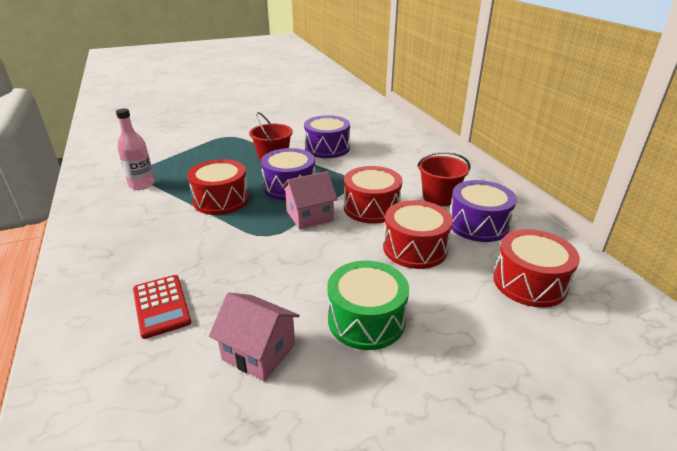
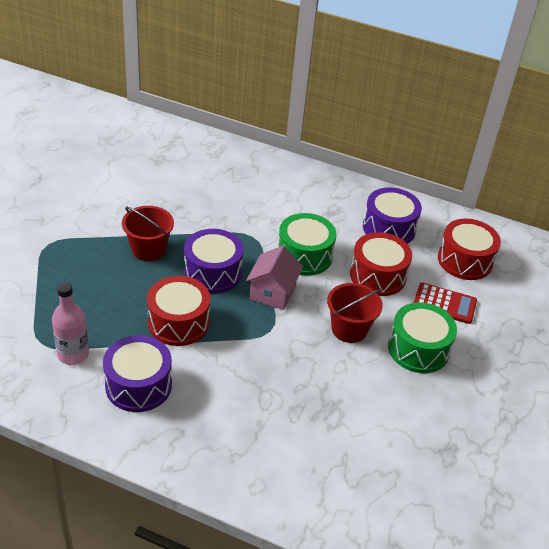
camera: 50 degrees left, 10 degrees up
red calculator [133,275,191,339] -> red calculator moved to [414,282,477,324]
pink house [209,293,300,381] -> none
purple drum [304,115,350,158] -> purple drum moved to [103,335,172,412]
red drum [344,166,402,224] -> green drum [278,213,336,276]
red bucket [417,152,471,206] -> red bucket moved to [327,283,383,343]

